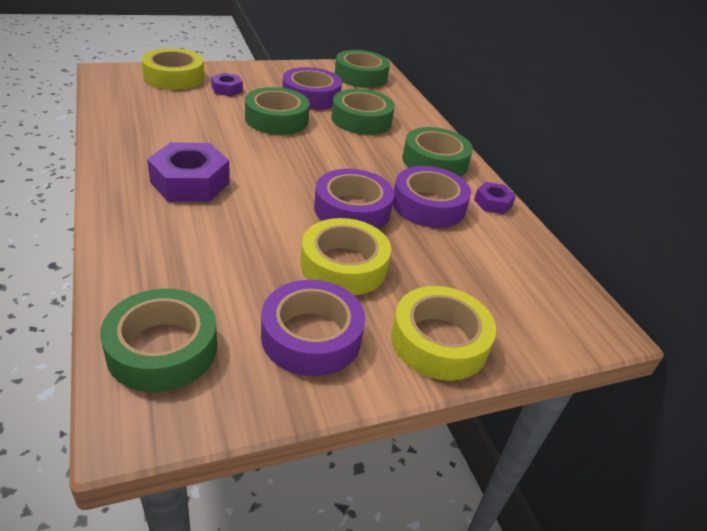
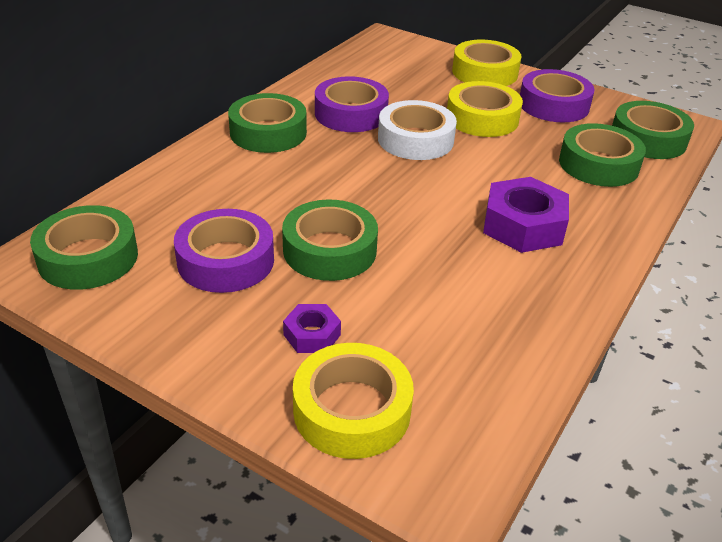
camera: 125 degrees left, 0 degrees up
purple tape [314,169,394,229] -> white tape [378,100,457,160]
green tape [332,89,395,135] -> green tape moved to [559,123,646,187]
purple nut [474,182,516,214] -> none

